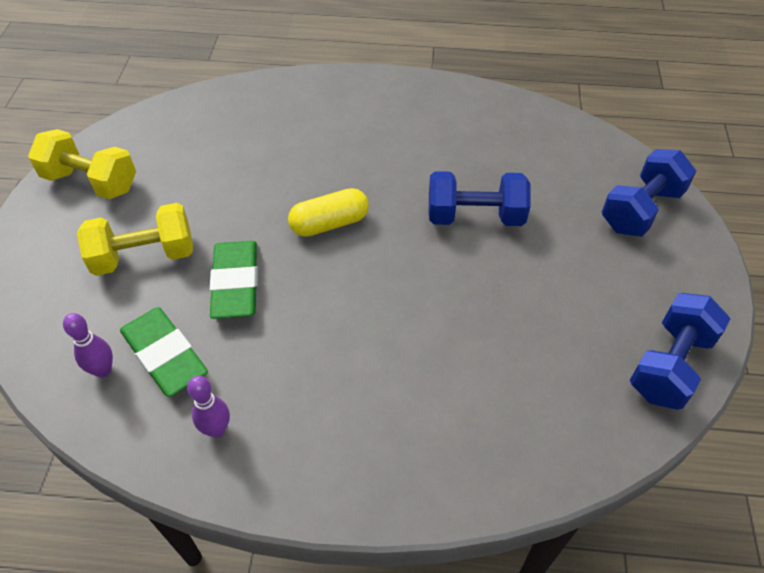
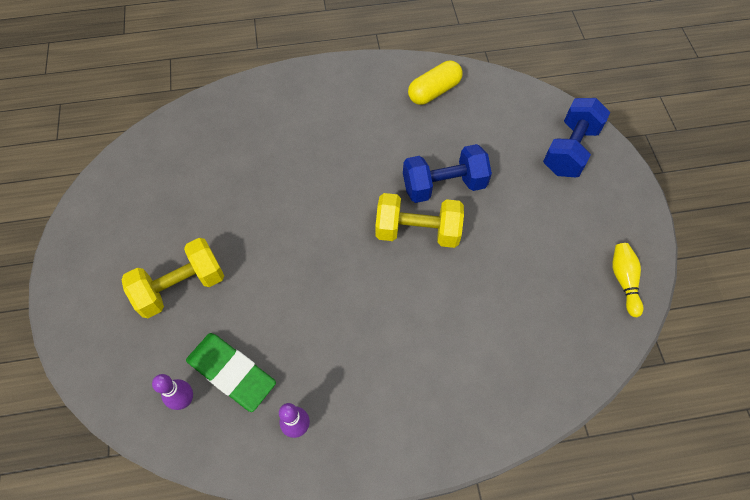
camera: 15 degrees left, 10 degrees up
yellow dumbbell [28,129,136,200] -> yellow dumbbell moved to [375,193,464,248]
green eraser [210,241,258,319] -> none
yellow capsule [288,188,369,237] -> yellow capsule moved to [408,61,463,105]
blue dumbbell [630,293,730,410] -> yellow bowling pin [612,243,643,317]

